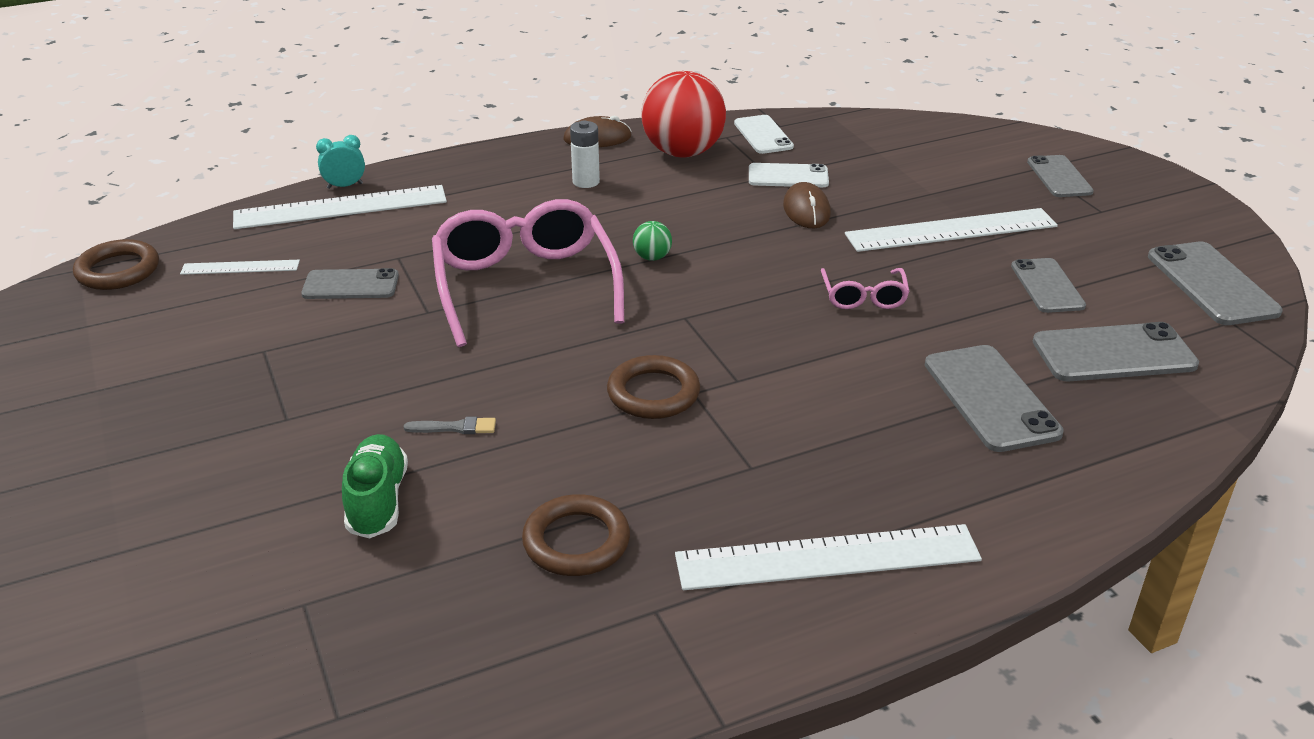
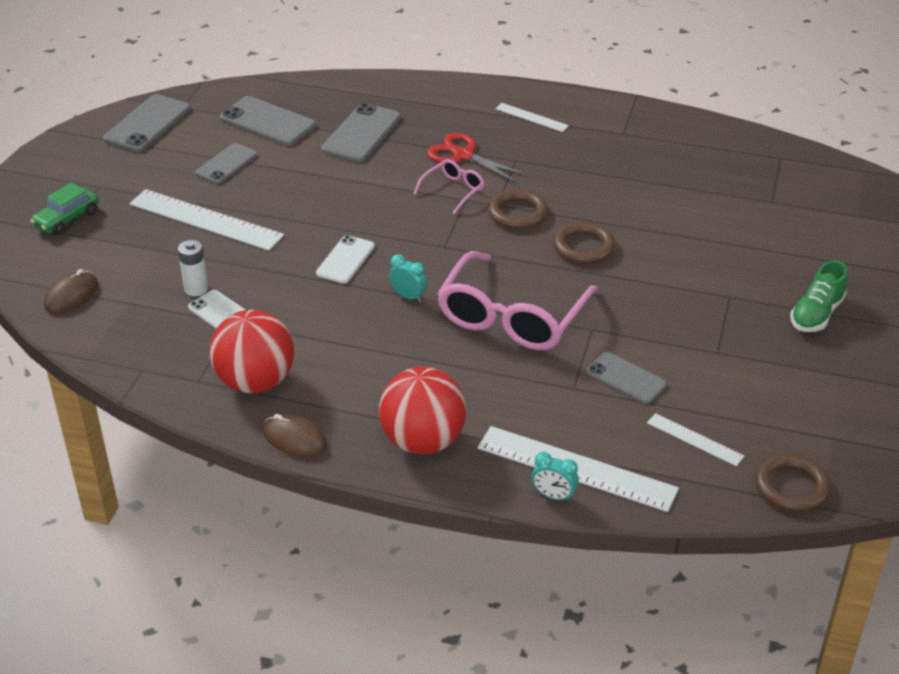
camera: 140 degrees left, 5 degrees up
green shoe [342,434,408,539] -> green shoe moved to [790,261,848,332]
grey brush [404,417,496,434] -> none
brown ring [522,494,630,576] -> brown ring moved to [553,222,615,264]
white battery [570,120,600,188] -> white battery moved to [178,240,208,296]
green ball [633,221,672,261] -> turquoise clock [389,254,427,302]
white ruler [675,524,982,590] -> white ruler [495,103,569,132], size x0.51
white phone [734,115,794,154] -> white phone moved to [316,235,375,284]
brown mouse [783,182,831,228] -> brown mouse moved to [44,269,98,314]
pink glasses [821,268,910,309] -> pink glasses moved to [413,159,485,214]
grey phone [1027,155,1094,197] -> green car [30,182,99,235]
none -> red ball [379,367,466,454]
none -> red scissors [427,133,529,183]

